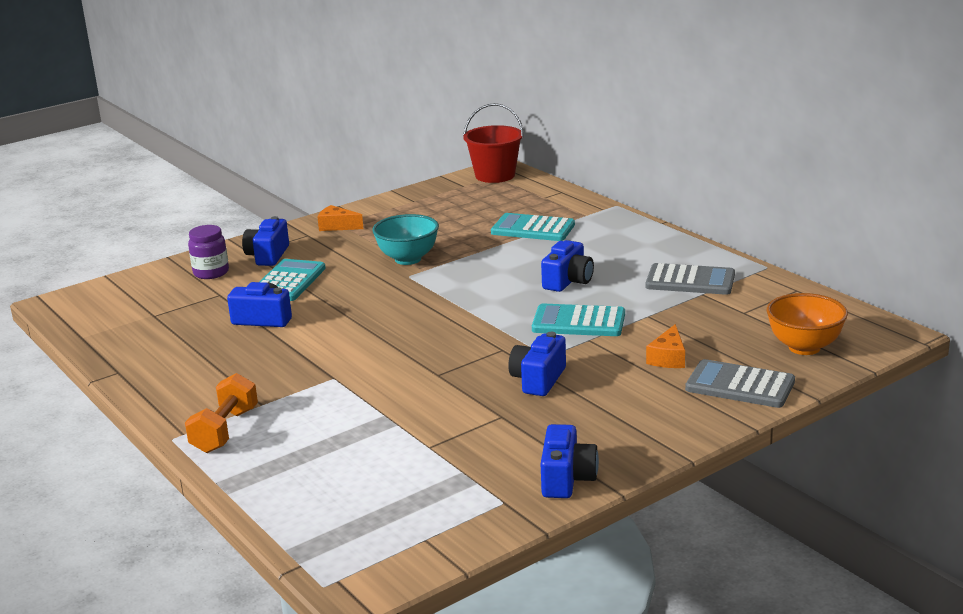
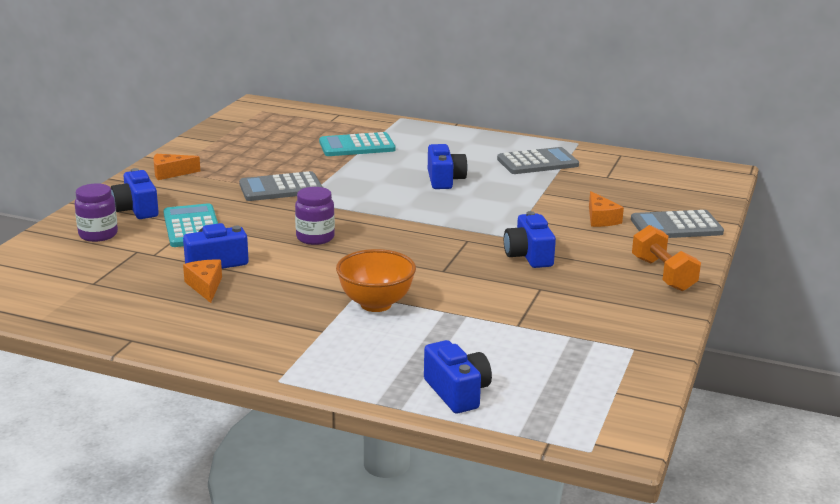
camera: 35 degrees left, 0 degrees up
orange dumbbell [185,373,258,453] -> orange dumbbell moved to [632,225,701,291]
turquoise bowl [372,214,439,265] -> grey calculator [239,171,322,201]
red bucket [463,103,524,183] -> none
turquoise calculator [532,304,625,336] -> none
blue camera [541,424,599,498] -> blue camera moved to [424,340,492,413]
orange bowl [767,293,848,355] -> orange bowl moved to [336,249,416,312]
none -> orange cheese [183,260,222,303]
none -> purple jar [295,187,335,245]

